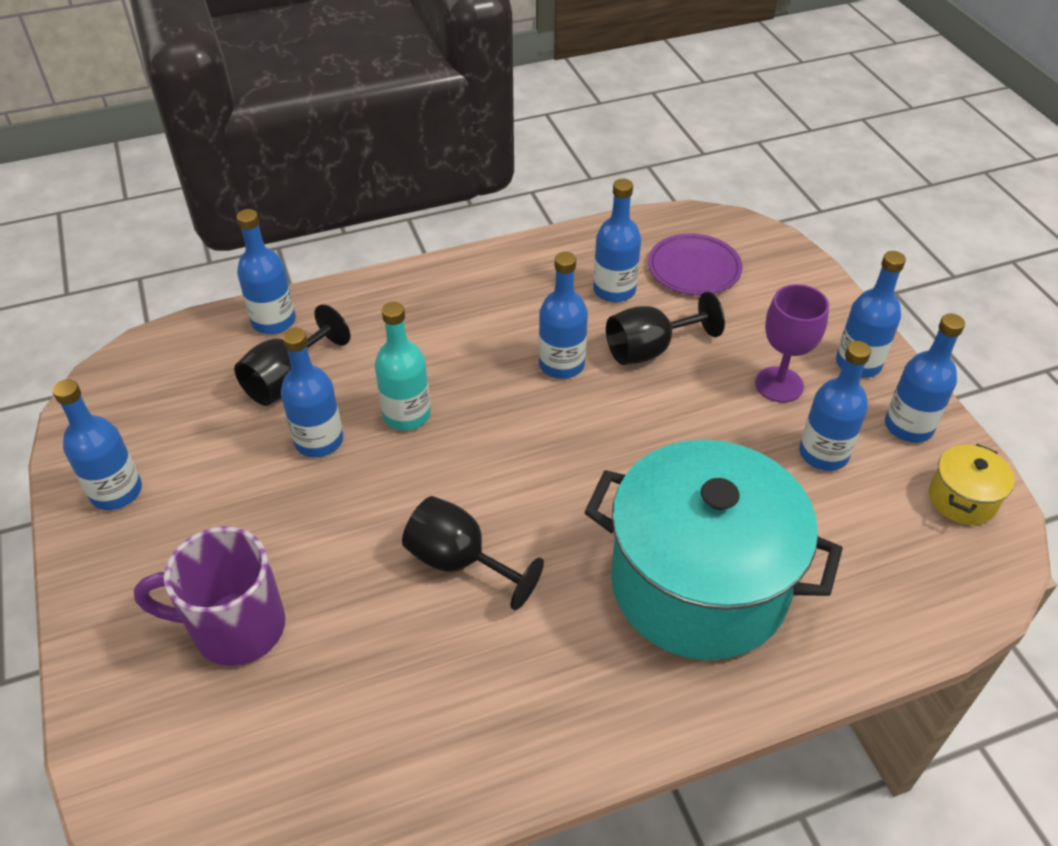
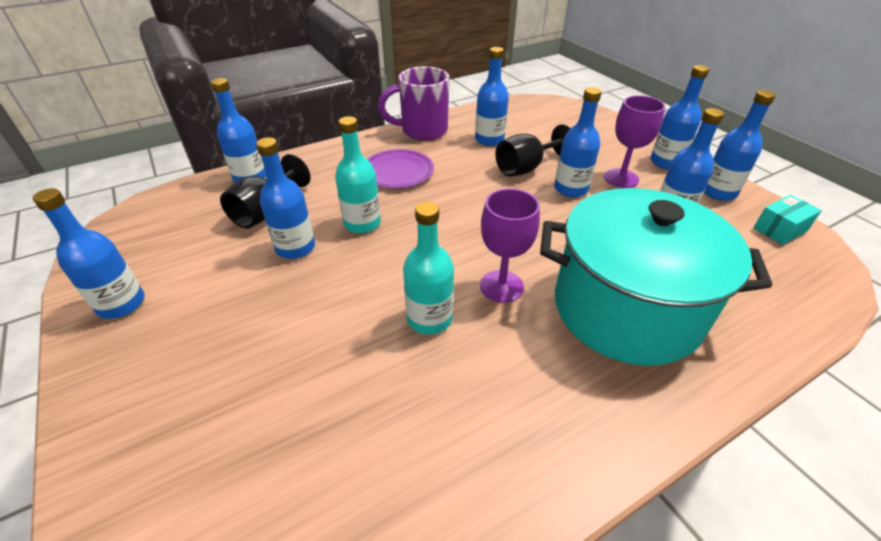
camera: 10 degrees left, 5 degrees down
purple mug [134,526,285,666] -> purple mug moved to [378,66,449,141]
black goblet [402,496,544,610] -> turquoise bottle [403,202,454,335]
blue bottle [539,252,588,379] -> blue bottle moved to [554,87,602,197]
purple plate [648,233,743,295] -> purple plate moved to [367,149,434,189]
yellow pot [929,444,1014,525] -> turquoise box [753,195,822,245]
none -> purple goblet [480,189,540,303]

